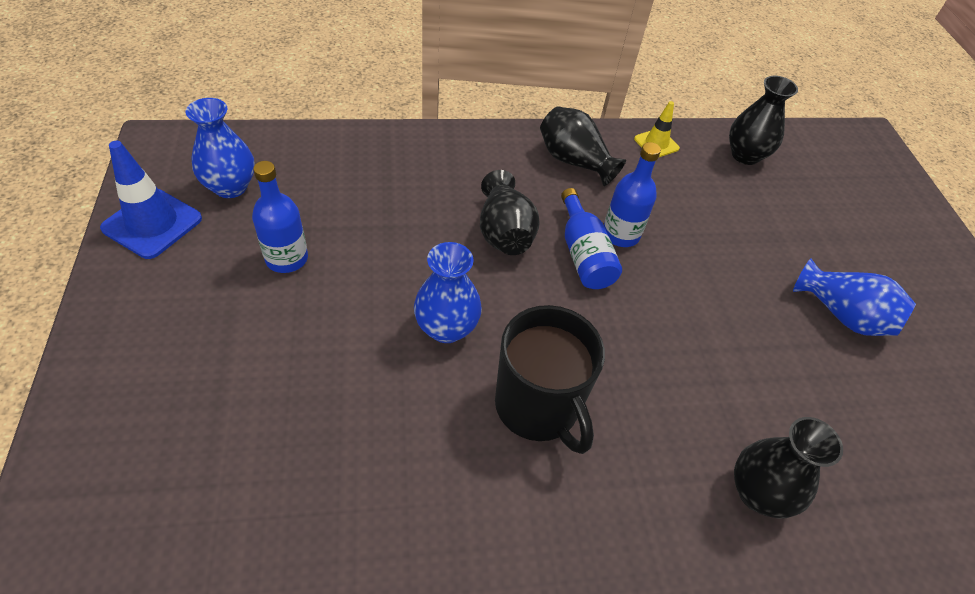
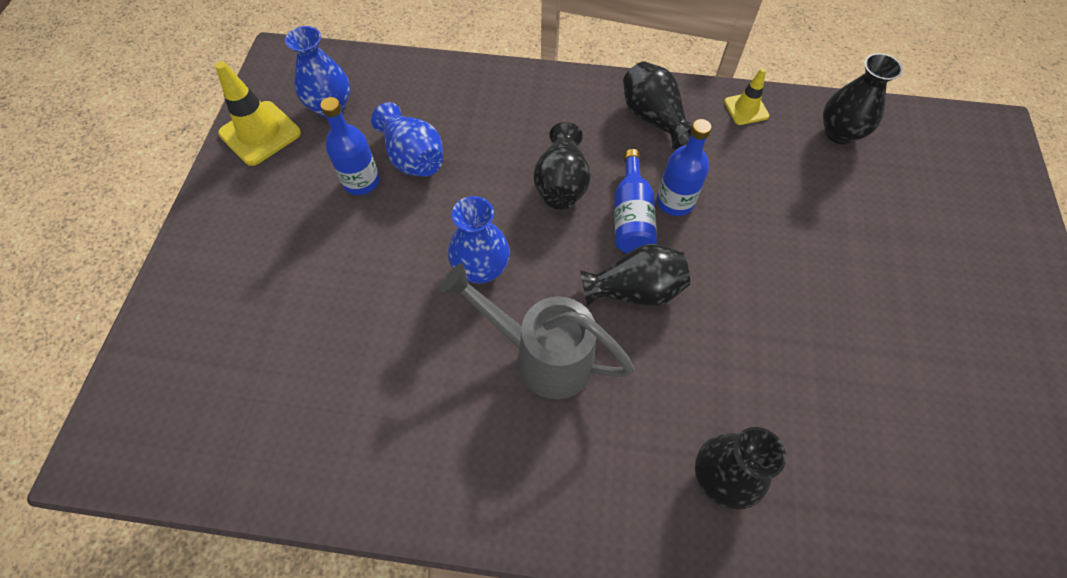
camera: 20 degrees right, 10 degrees up
blue traffic cone [100,141,202,259] -> yellow traffic cone [215,61,301,166]
black mug [495,305,605,454] -> grey watering can [440,263,635,400]
blue vase [793,258,916,336] -> blue vase moved to [371,102,443,177]
none -> black vase [580,244,690,307]

